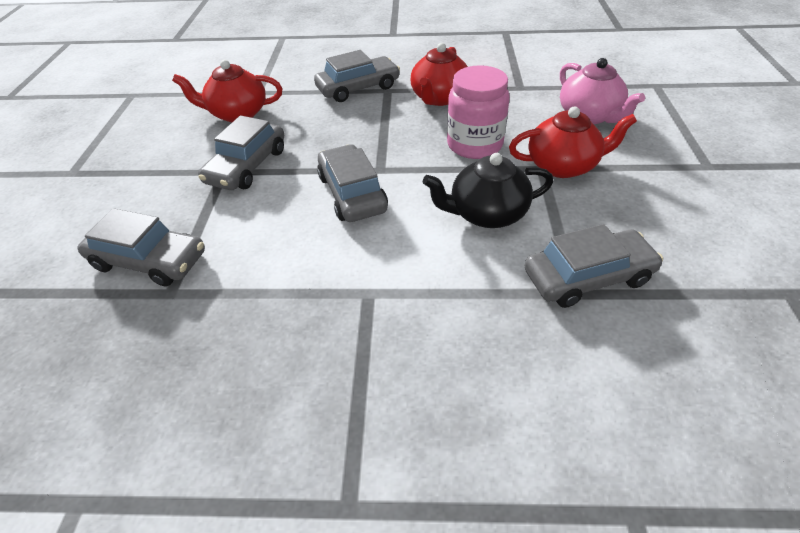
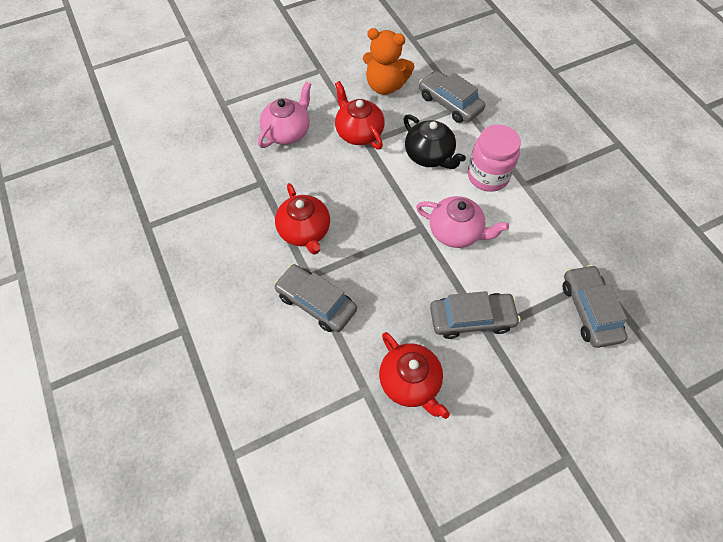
camera: 120 degrees left, 15 degrees up
grey car [317,144,388,222] -> pink teapot [416,196,509,248]
red teapot [411,43,468,106] -> red teapot turned 75 degrees clockwise [275,183,330,255]
pink jar [447,65,510,159] -> pink jar moved to [468,124,521,192]
none -> orange teddy bear [363,28,414,95]

